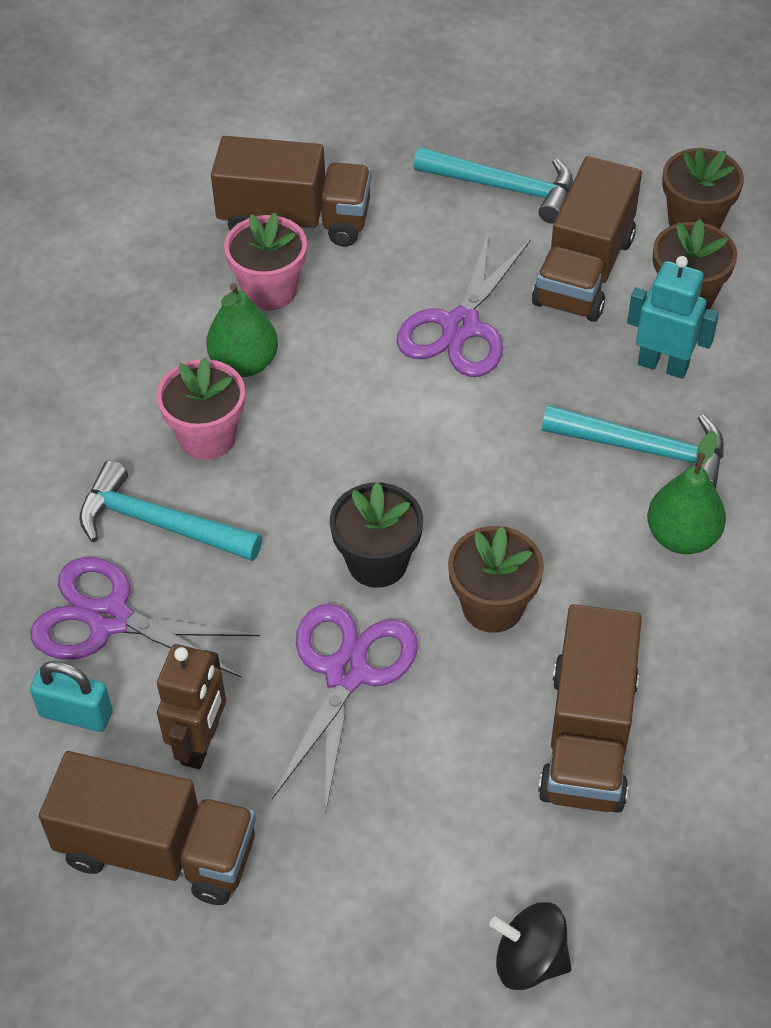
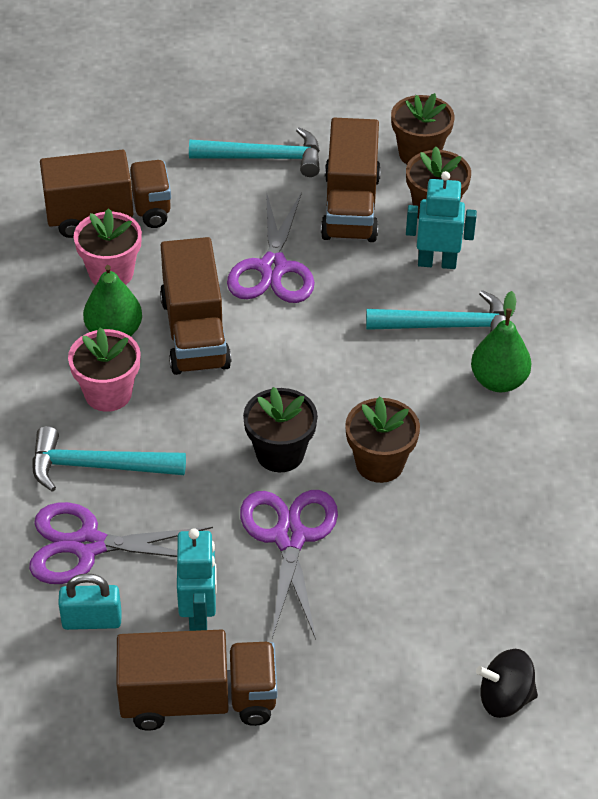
camera: 20 degrees left, 5 degrees down
brown robot [157,644,226,769] -> turquoise robot [177,528,217,631]
brown truck [538,604,642,813] -> brown truck moved to [160,237,231,375]

